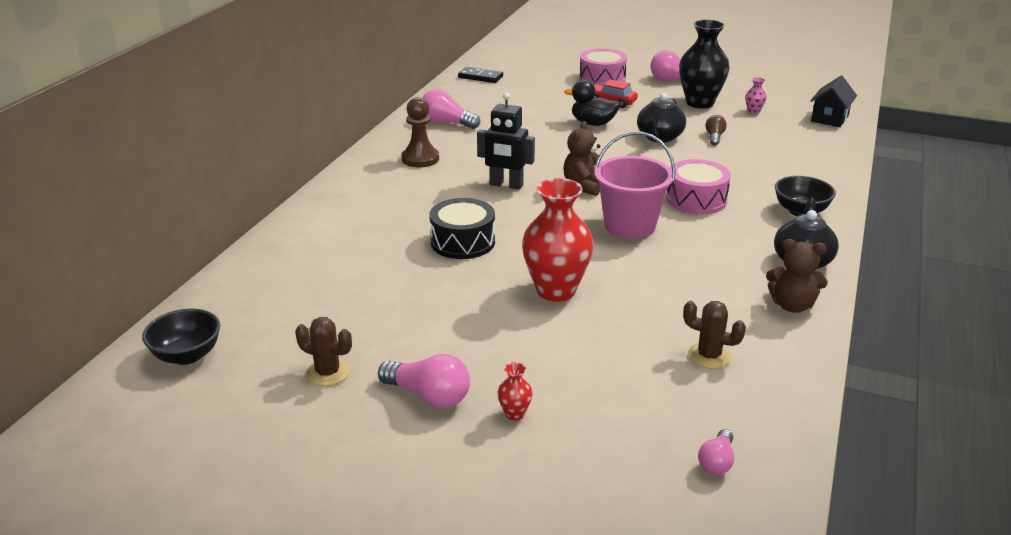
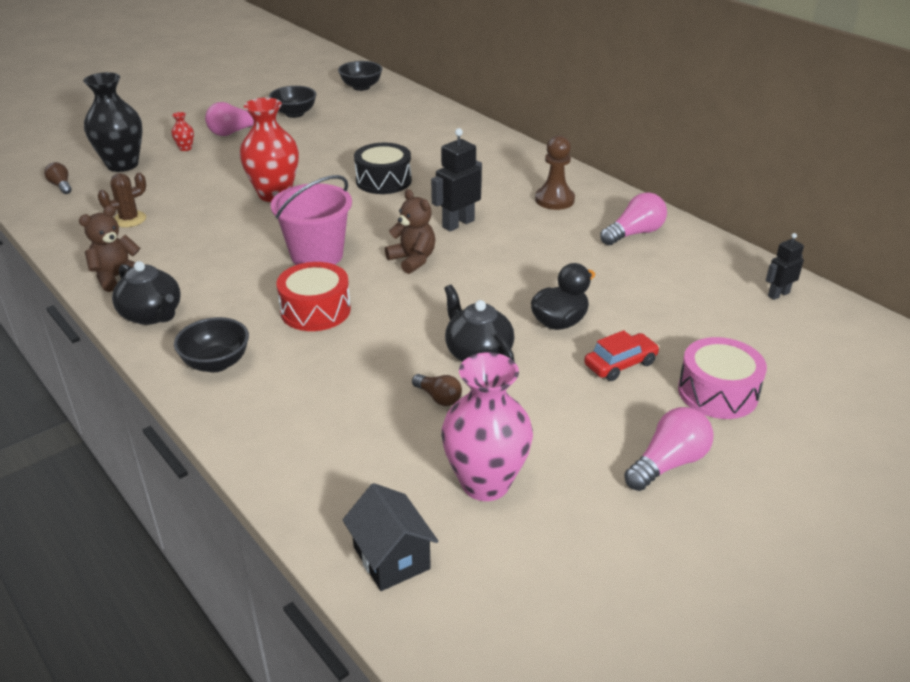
camera: 120 degrees right, 5 degrees up
brown cactus [295,317,352,386] -> black bowl [269,86,316,118]
black domino [458,67,503,83] -> black robot [766,233,804,300]
pink drum [667,159,731,214] -> red drum [277,262,351,331]
black vase [679,19,729,108] -> black vase moved to [83,72,143,172]
pink light bulb [698,429,734,475] -> brown light bulb [44,162,72,194]
pink vase [745,77,767,114] -> pink vase [441,352,533,501], size x2.41

